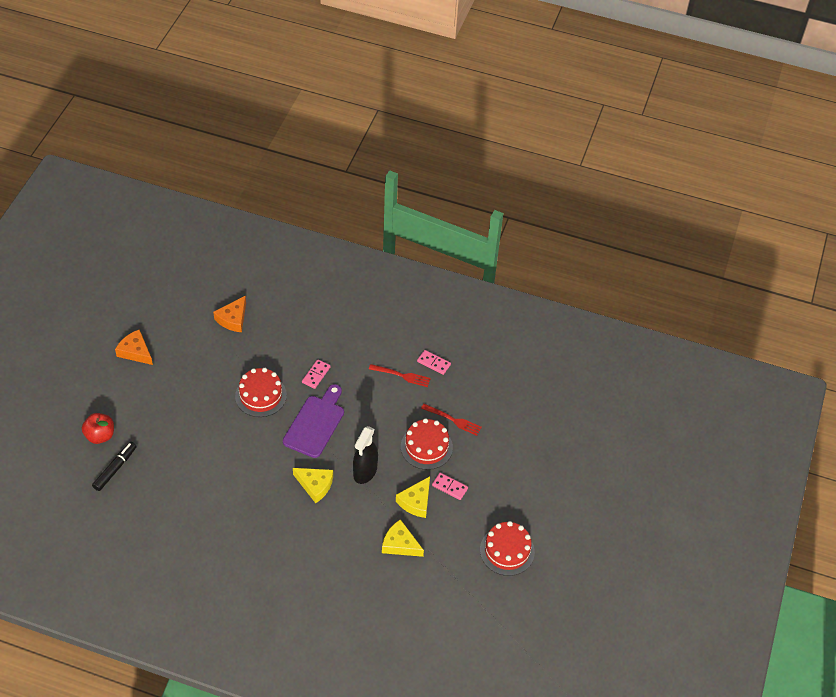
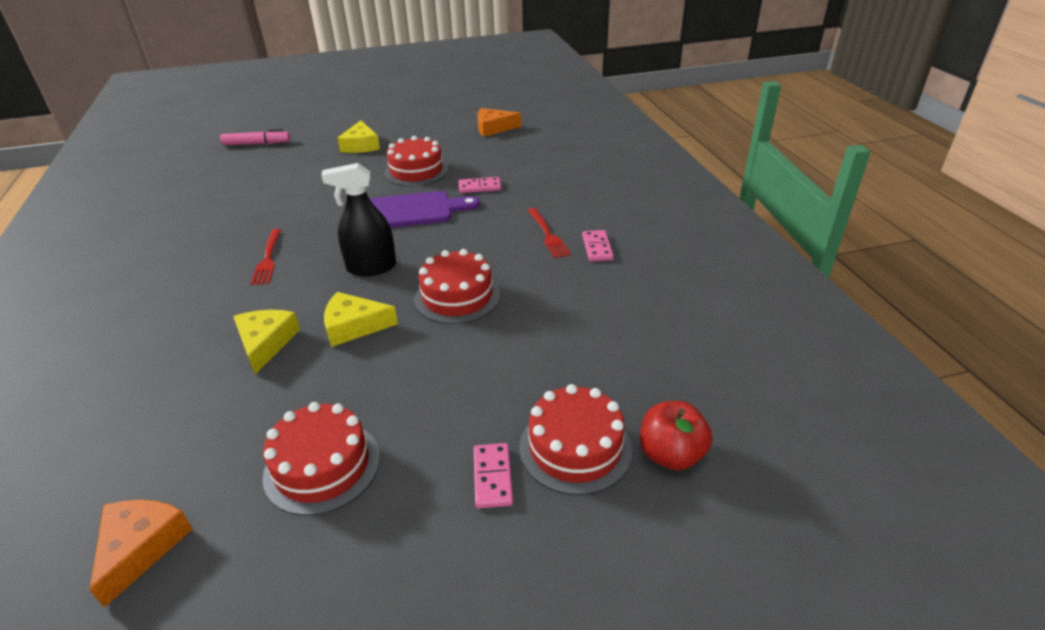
camera: 60 degrees right, 15 degrees down
red apple [82,413,114,444] -> red apple moved to [640,401,713,470]
black marker [92,442,136,491] -> pink marker [220,129,290,146]
orange cheese [115,329,153,365] -> orange cheese moved to [90,500,193,608]
yellow cheese [293,468,333,503] -> yellow cheese moved to [337,120,380,153]
red fork [421,404,482,436] -> red fork moved to [251,229,281,285]
pink domino [432,473,468,500] -> pink domino moved to [474,443,513,508]
none -> red cake [519,384,632,495]

